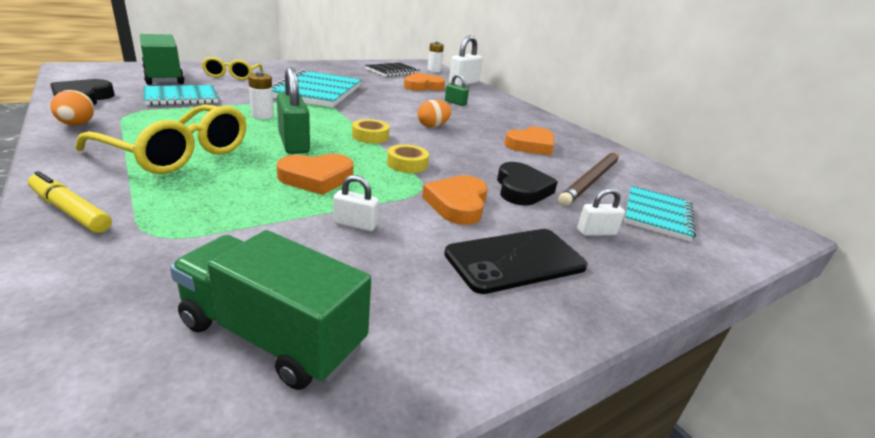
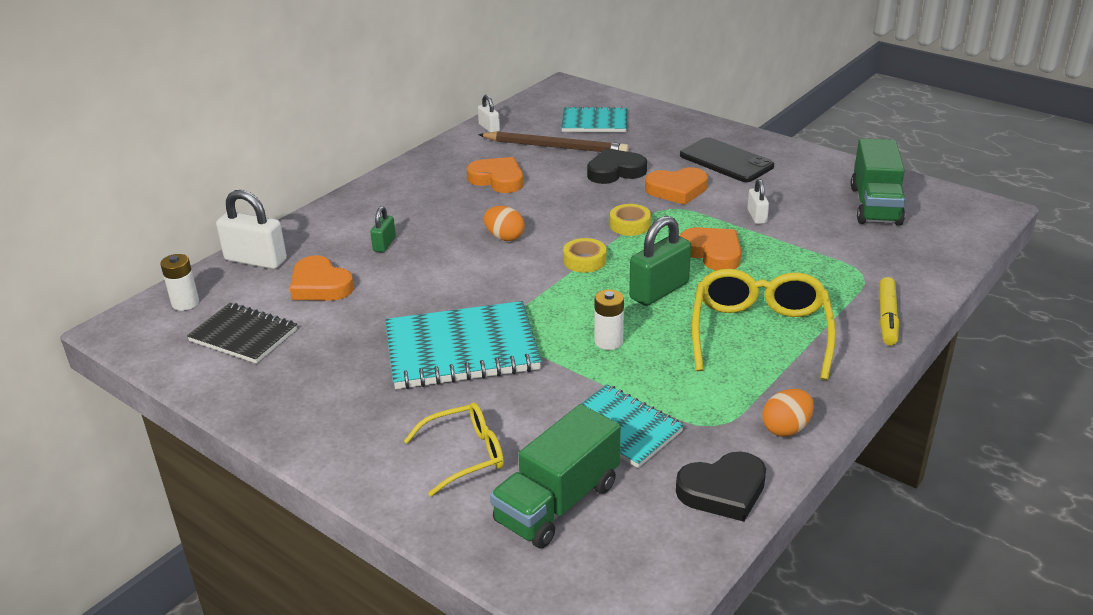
camera: 105 degrees left, 5 degrees up
white padlock [577,188,625,236] -> white padlock moved to [478,95,500,132]

